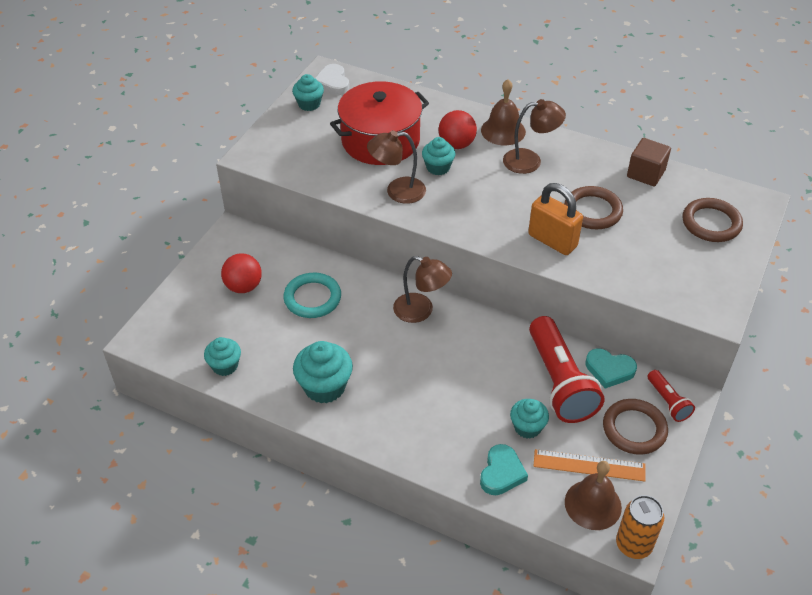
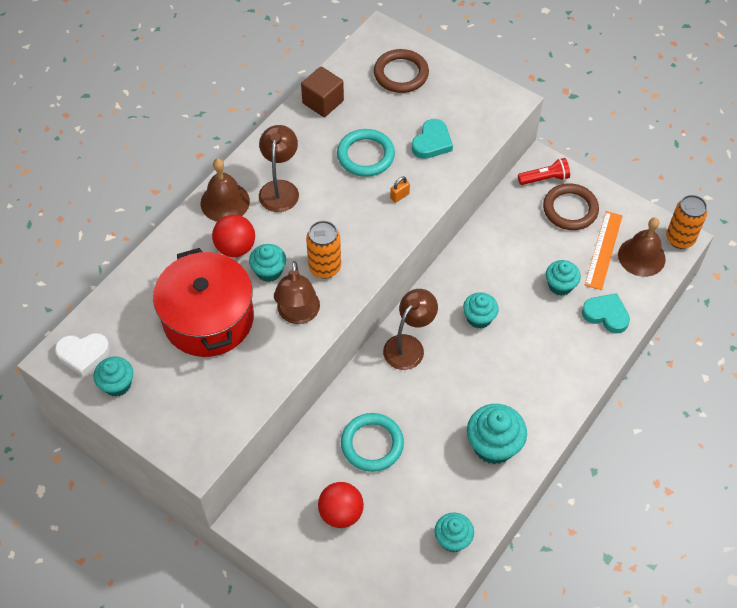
camera: 80 degrees left, 10 degrees up
orange padlock [528,183,583,255] -> orange padlock [390,176,410,203], size x0.41
red flashlight [529,316,604,423] -> none
brown ring [564,186,623,229] -> turquoise ring [337,129,395,177]
turquoise heart [586,348,637,388] -> turquoise heart moved to [412,119,453,159]
none -> orange can [306,221,341,279]
none -> turquoise cupcake [463,292,499,329]

